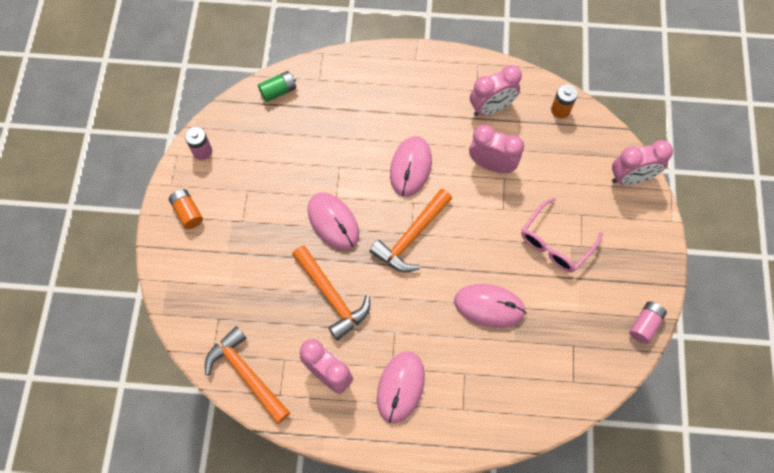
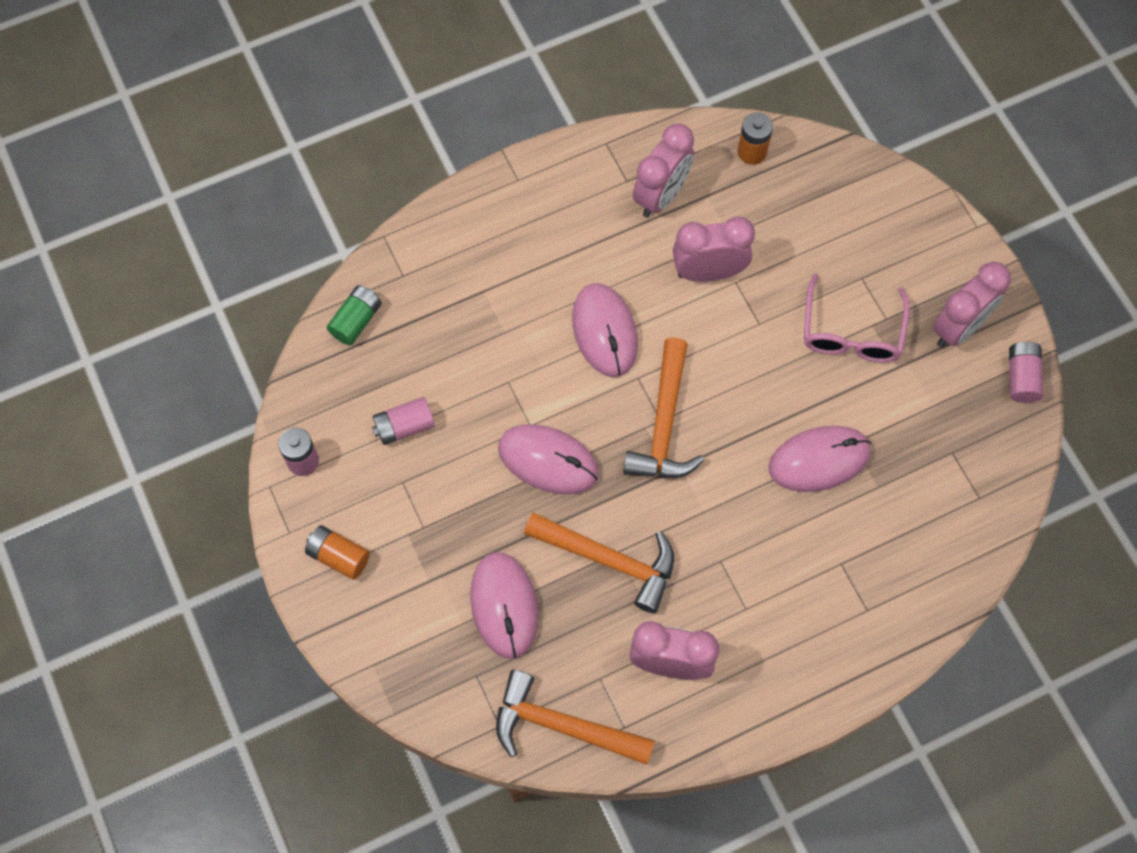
camera: 30 degrees left, 0 degrees up
pink mouse [377,351,425,424] -> pink mouse moved to [470,552,539,659]
pink clock [612,140,673,185] -> pink clock moved to [933,262,1011,348]
none -> pink battery [372,397,435,445]

